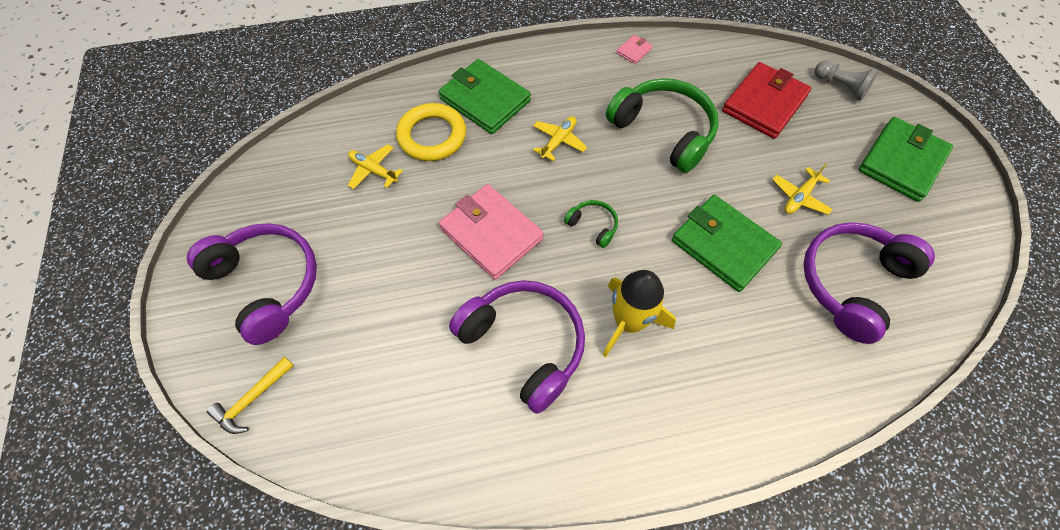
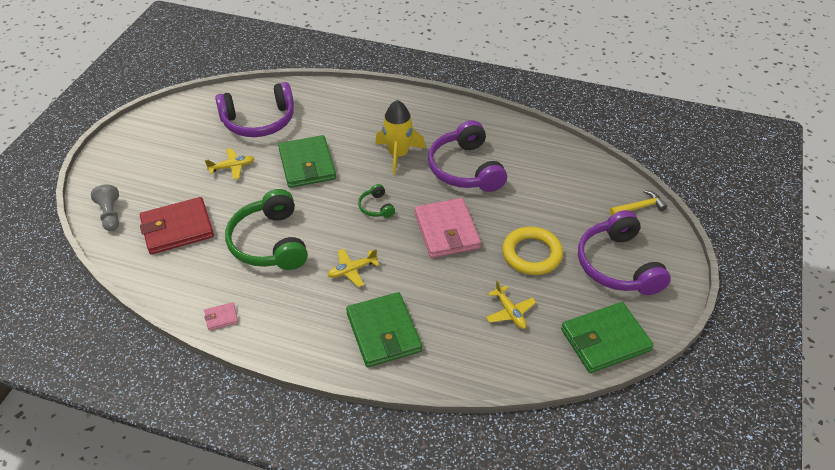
camera: 150 degrees left, 15 degrees down
yellow ring [396,103,466,161] -> yellow ring moved to [502,227,563,275]
green wallet [858,117,953,202] -> green wallet moved to [561,302,654,373]

